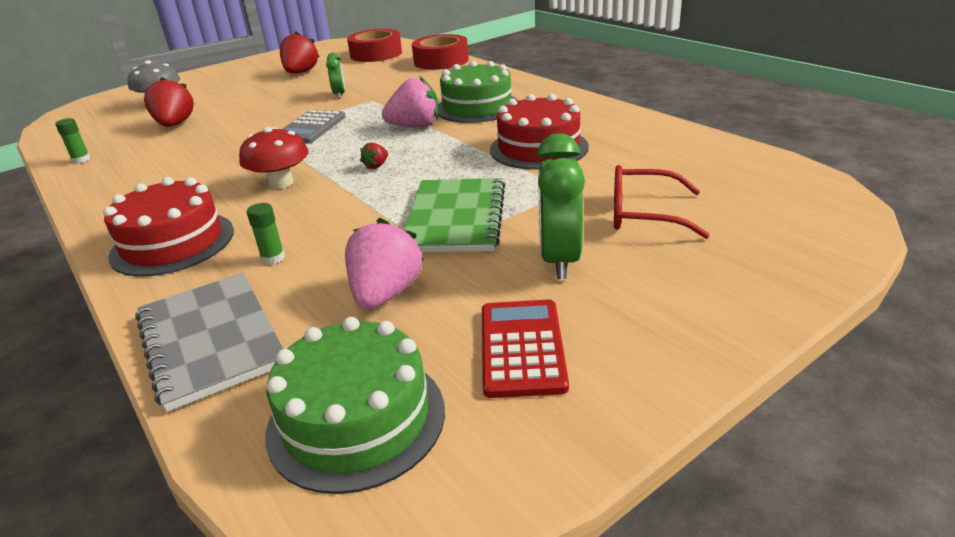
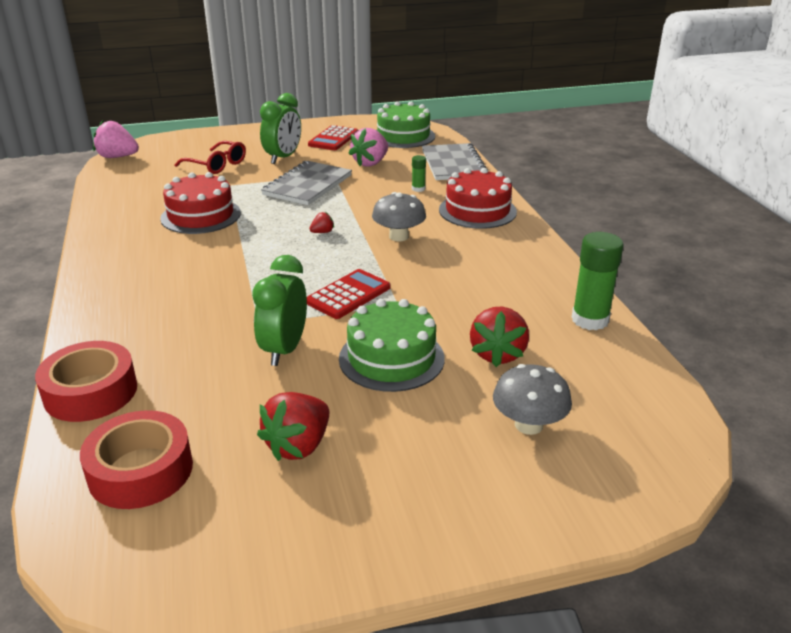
camera: 160 degrees left, 0 degrees up
green glue stick [55,118,90,164] -> green glue stick [571,232,623,330], size x2.02
red mushroom [239,127,309,189] -> grey mushroom [372,192,426,241]
grey calculator [283,110,346,144] -> red calculator [307,269,390,319]
green clock [326,52,345,99] -> green clock [252,255,307,366], size x1.76
pink strawberry [382,76,439,127] -> pink strawberry moved to [93,120,139,158]
green notebook [404,178,505,252] -> grey notebook [261,161,352,205]
green cake [438,61,518,123] -> green cake moved to [339,299,445,392]

